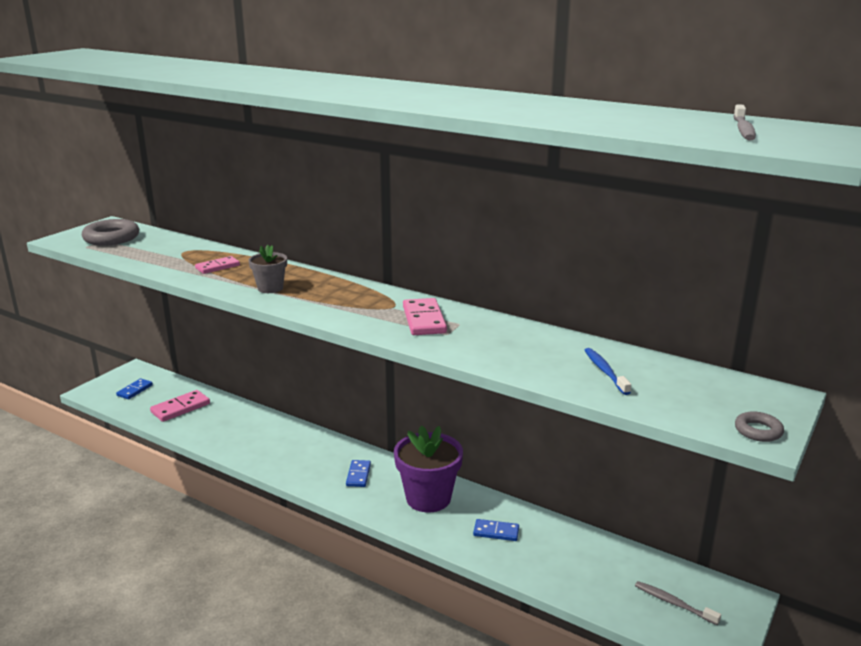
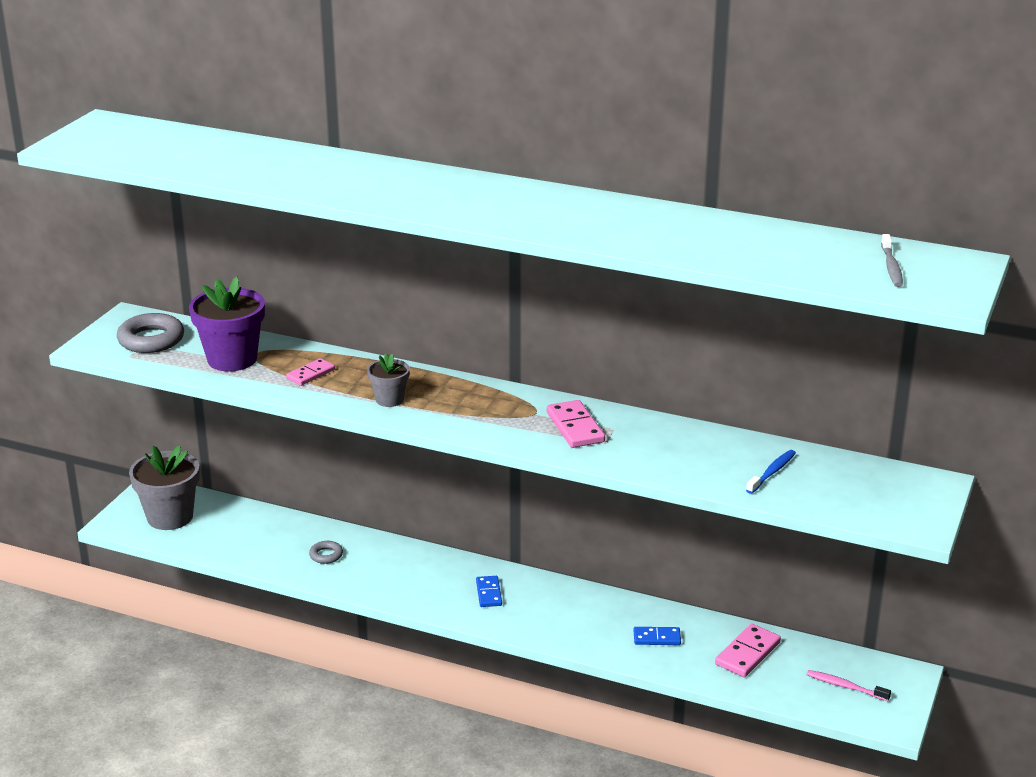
camera: 10 degrees left, 5 degrees up
blue domino [116,378,153,399] -> grey flower pot [129,445,200,530]
pink domino [150,390,210,422] -> pink domino moved to [715,624,781,677]
purple flower pot [394,425,463,512] -> purple flower pot moved to [189,277,265,372]
blue toothbrush [584,348,631,395] -> blue toothbrush turned 60 degrees clockwise [746,450,796,494]
grey toothbrush [635,581,721,625] -> pink toothbrush [806,670,891,701]
grey ring [735,411,784,442] -> grey ring moved to [309,541,343,564]

